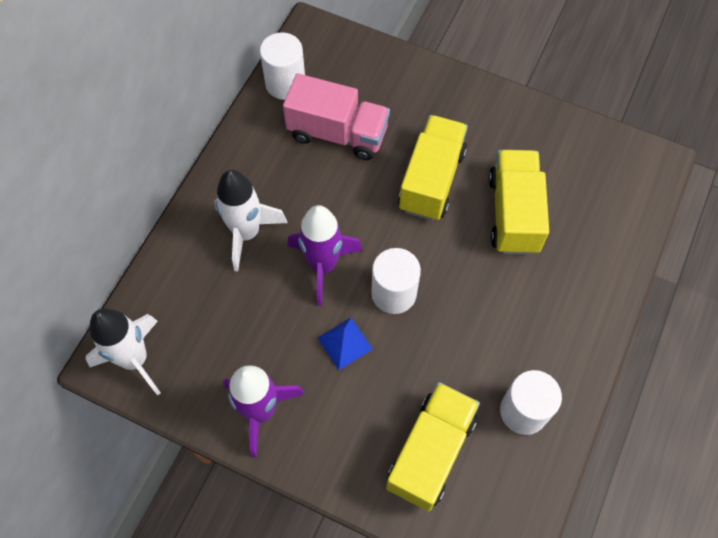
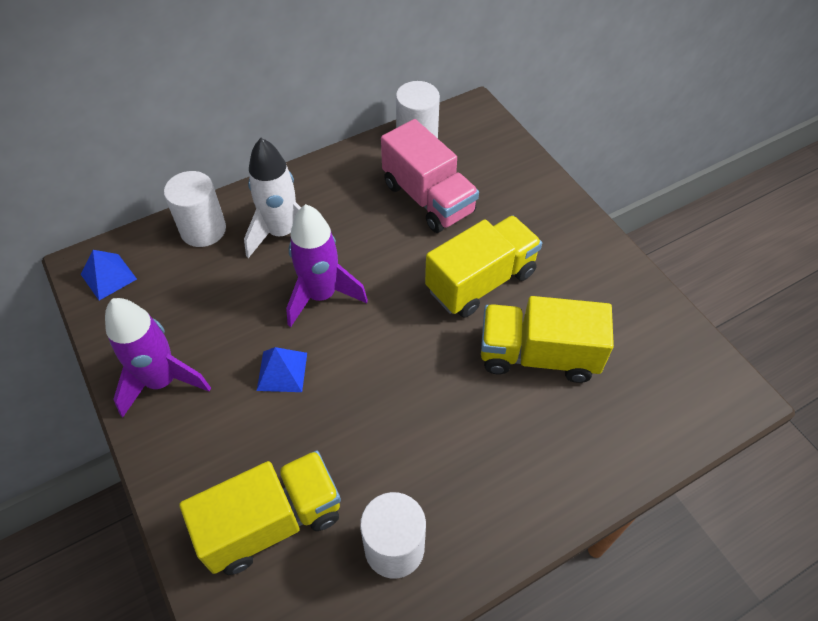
camera: 35 degrees right, 10 degrees down
white rocket [86,309,161,395] -> blue pyramid [81,250,137,300]
white cylinder [371,248,421,314] -> white cylinder moved to [164,171,226,247]
yellow truck [489,150,549,255] -> yellow truck turned 120 degrees counterclockwise [481,296,614,383]

